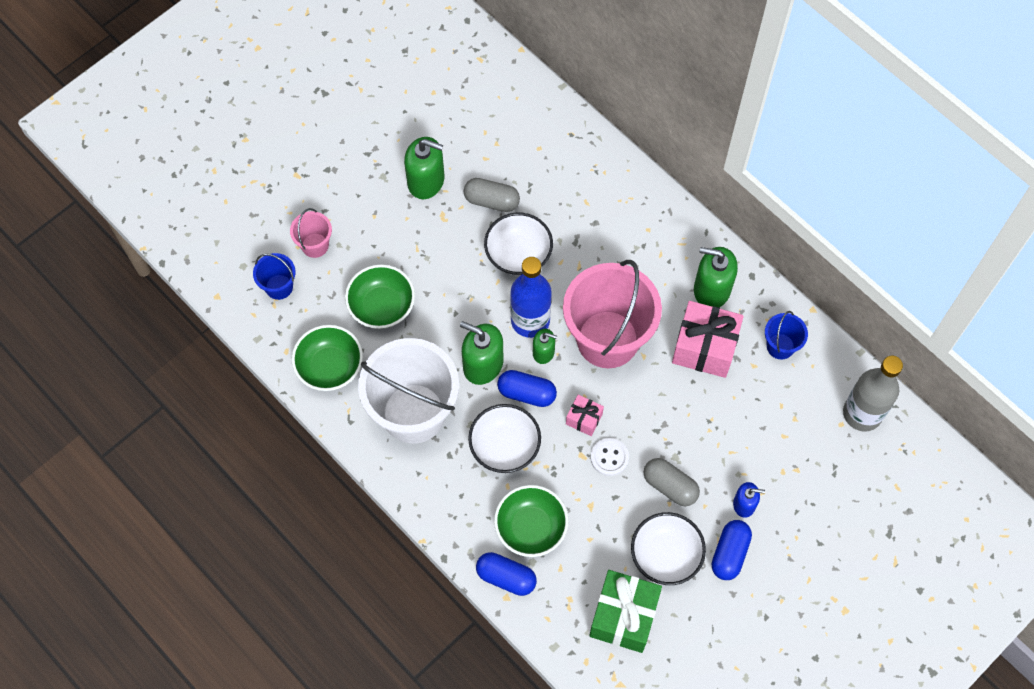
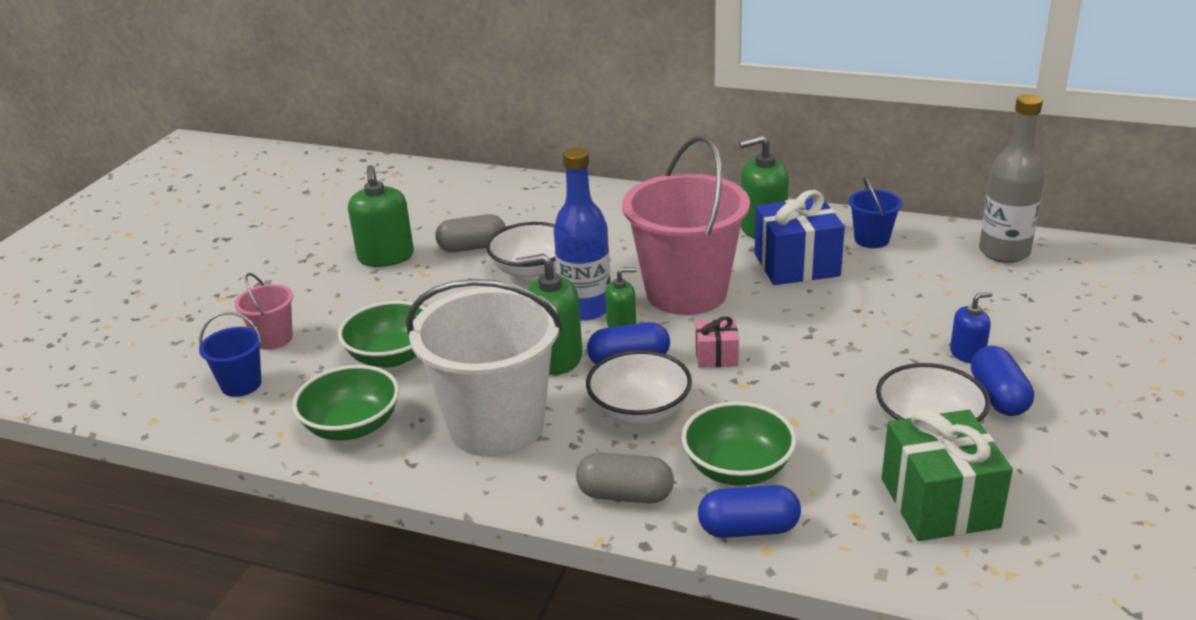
camera: 25 degrees left, 35 degrees down
green soap dispenser [404,137,444,199] -> green soap dispenser turned 90 degrees clockwise [348,165,414,267]
white button [591,438,629,476] -> none
grey capsule [643,458,700,506] -> grey capsule moved to [576,452,674,503]
pink gift [672,301,744,378] -> blue gift [754,190,845,285]

